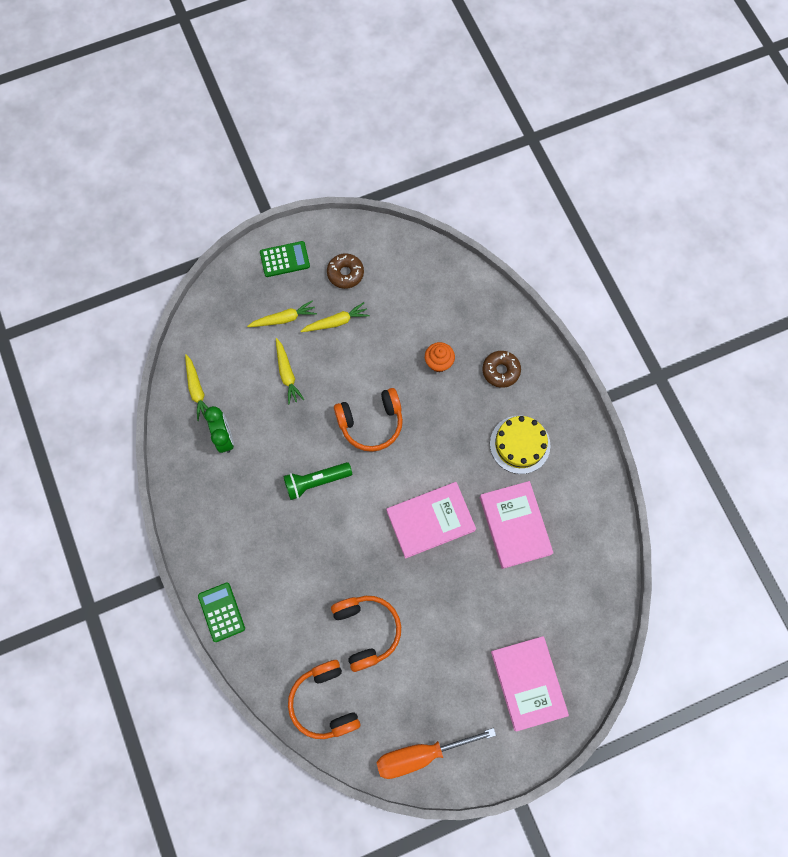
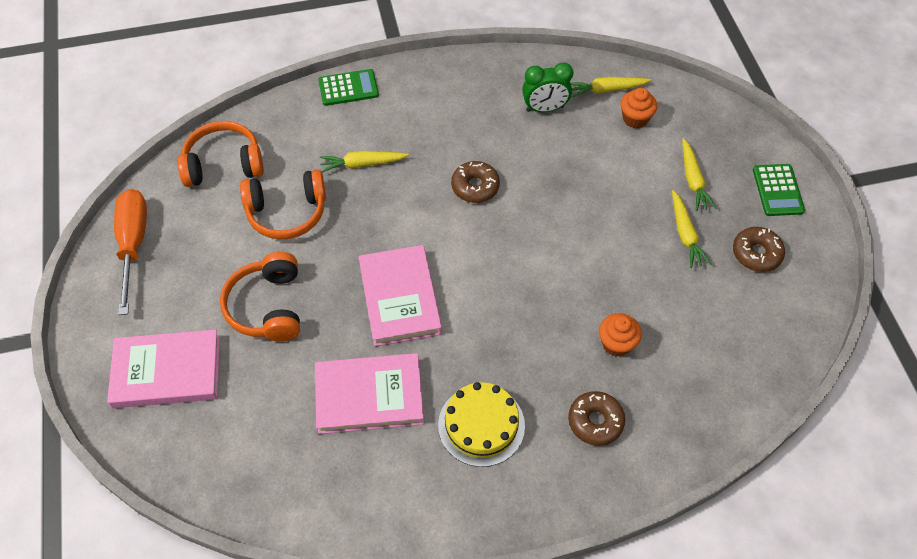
camera: 100 degrees right, 15 degrees down
yellow carrot [276,338,304,405] -> yellow carrot moved to [320,151,409,173]
green flashlight [283,462,352,500] -> brown donut [451,161,500,203]
orange headphones [334,388,403,452] -> orange headphones moved to [220,252,300,342]
none -> orange cupcake [620,88,657,129]

